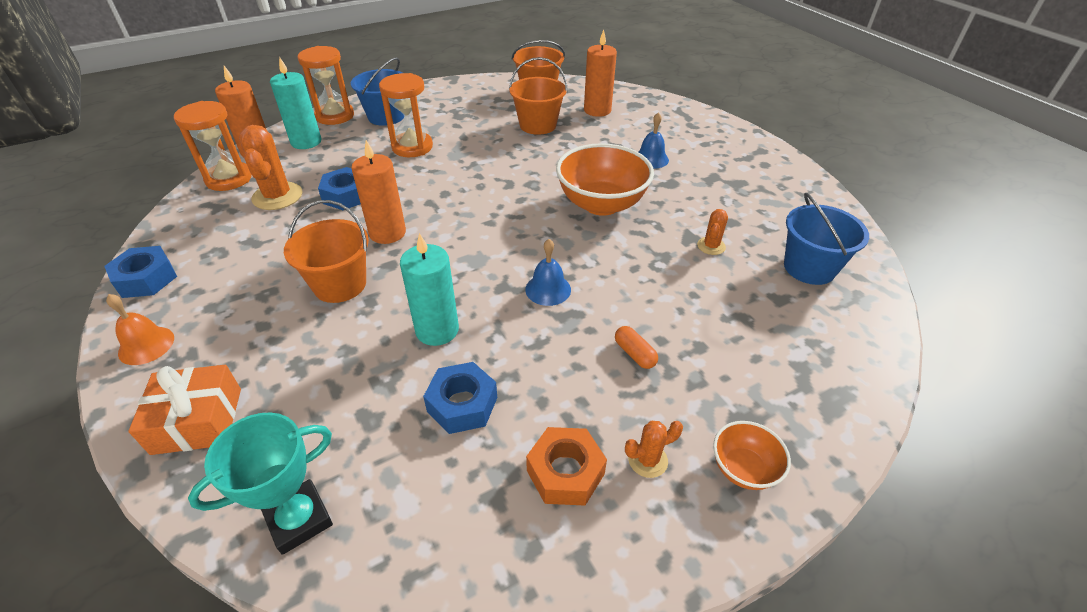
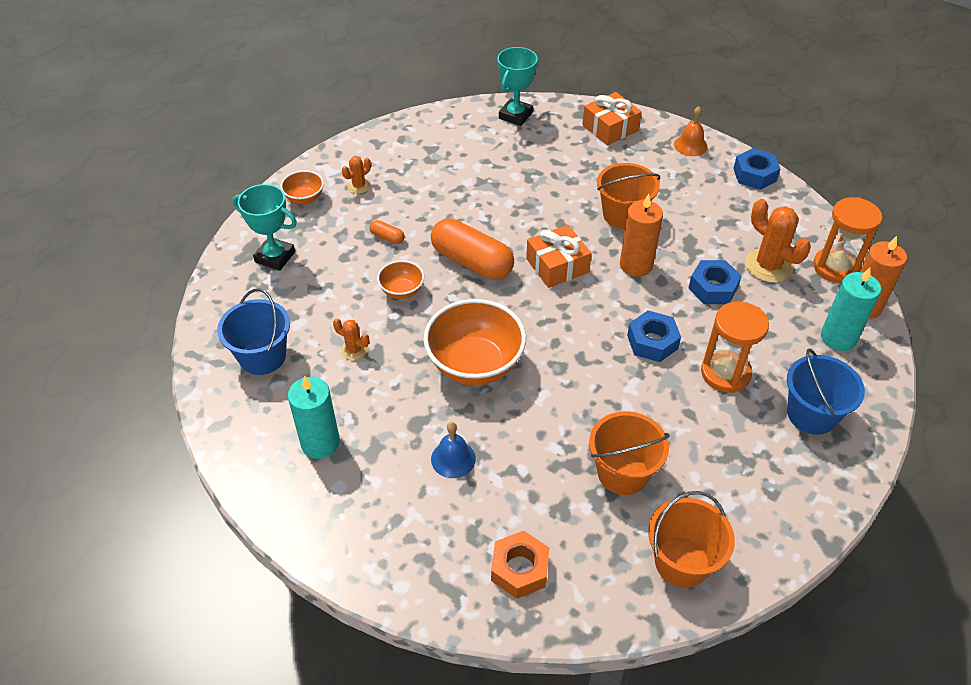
camera: 155 degrees right, 5 degrees up
orange hourglass [297,46,354,125] -> none
turquoise candle [400,233,459,346] -> turquoise candle moved to [288,376,340,459]
blue nut [423,362,497,434] -> blue nut moved to [627,311,681,362]
blue bell [525,239,571,306] -> orange capsule [431,218,514,280]
orange nut [526,427,607,505] -> orange nut moved to [491,531,549,599]
orange candle [584,30,617,117] -> none
orange cactus [697,209,728,255] -> orange cactus turned 60 degrees counterclockwise [333,318,369,360]
none -> turquoise trophy [233,184,297,271]
none -> orange bowl [377,260,424,299]
none -> orange gift [526,225,592,288]

